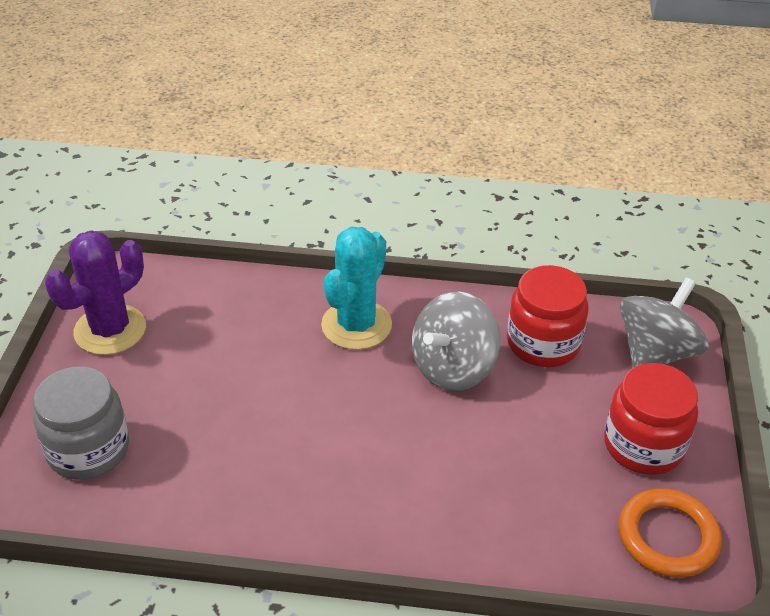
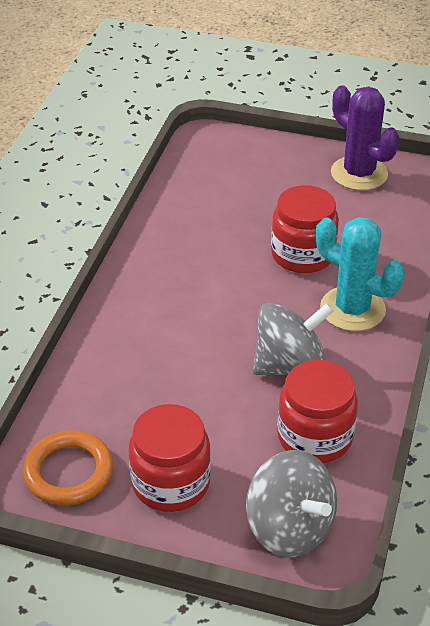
camera: 100 degrees right, 0 degrees up
grey jar [33,367,129,480] -> none
grey spinning top [412,292,500,391] -> grey spinning top turned 105 degrees clockwise [253,303,334,375]
none -> red jar [271,185,339,273]

